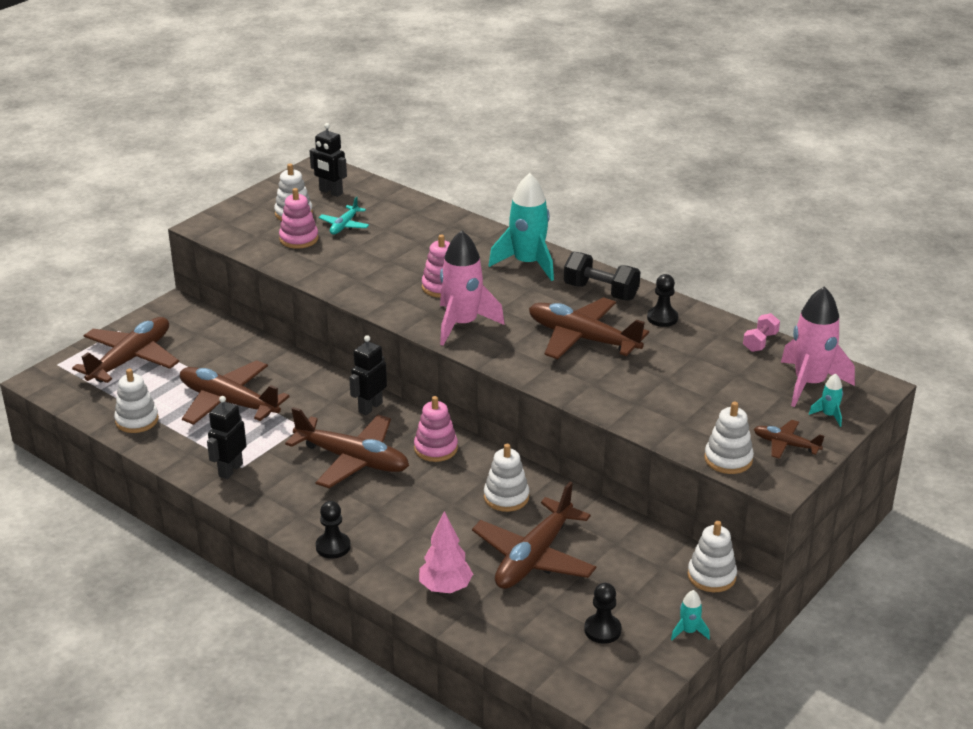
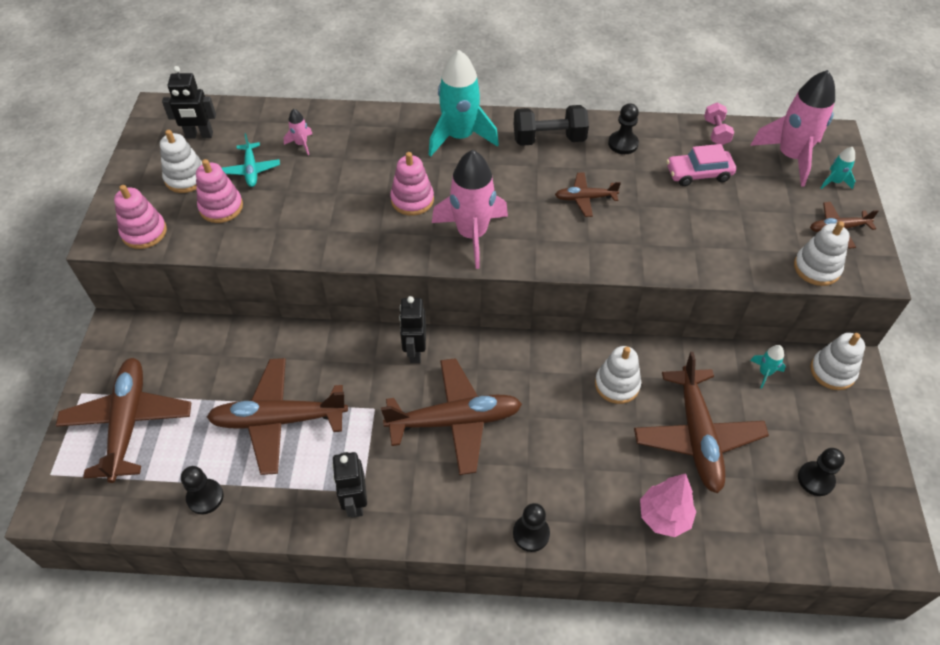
camera: 35 degrees left, 20 degrees up
white stacking toy [114,369,159,433] -> black pawn [181,466,224,514]
pink stacking toy [414,396,458,462] -> pink stacking toy moved to [114,185,167,249]
brown plane [529,297,649,359] -> brown plane [555,172,621,217], size x0.50
turquoise rocket [671,590,710,640] -> turquoise rocket moved to [750,345,786,389]
none -> pink rocket [284,109,312,155]
none -> pink car [666,144,736,186]

